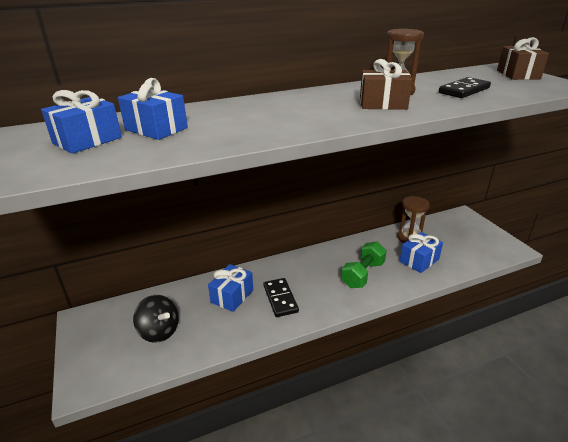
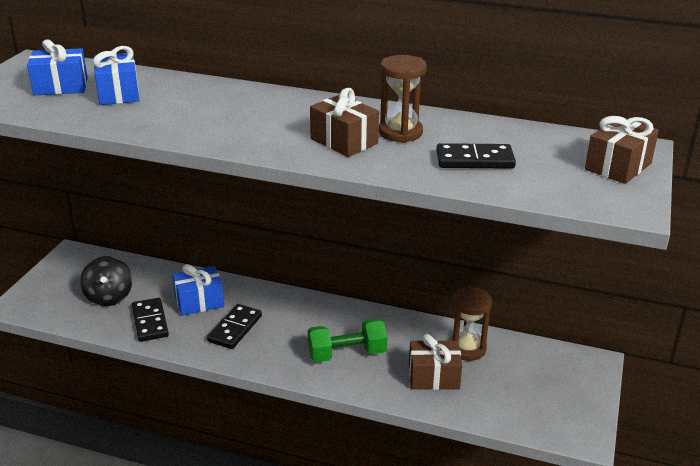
camera: 40 degrees right, 0 degrees up
blue gift [400,232,443,273] -> brown gift [409,334,462,390]
none -> black domino [132,298,169,342]

